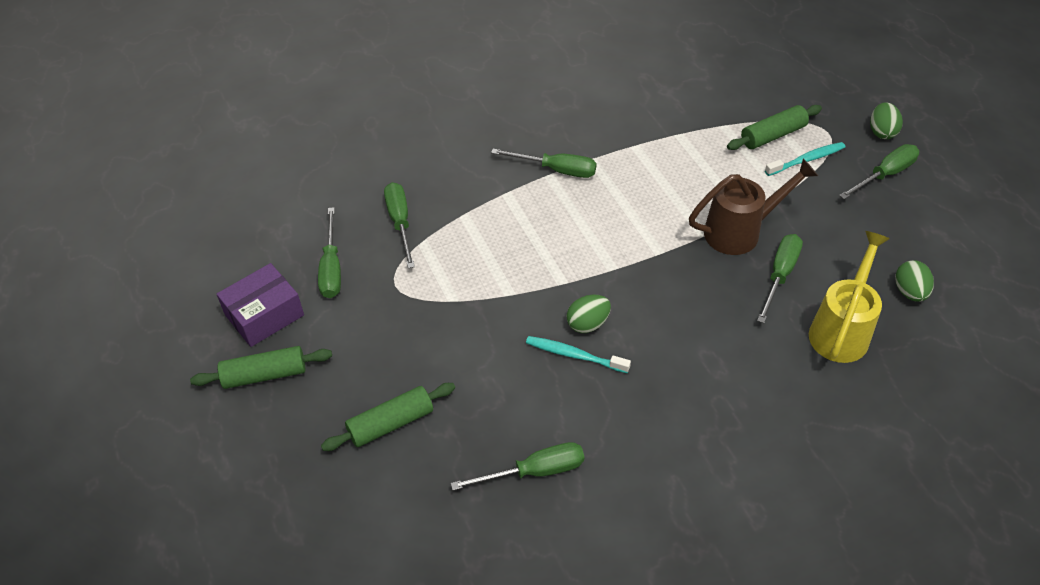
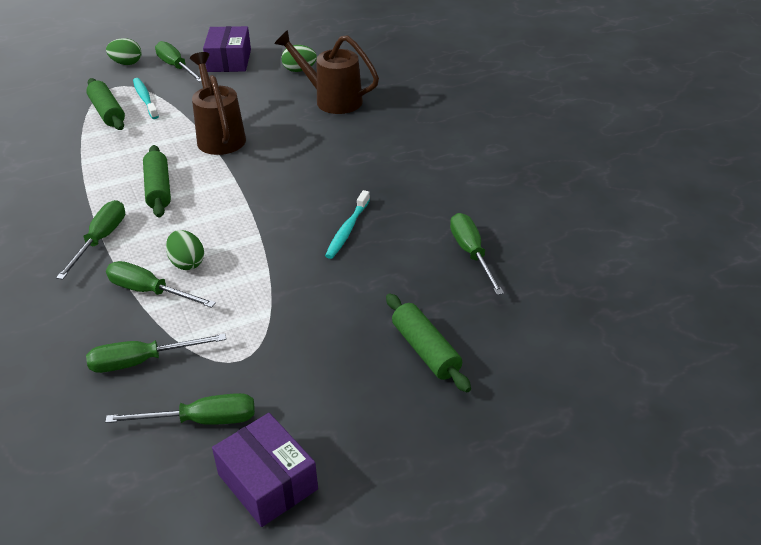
camera: 90 degrees left, 10 degrees down
green rolling pin [190,346,332,389] -> green rolling pin moved to [143,145,171,218]
green egg [566,295,611,333] -> green egg moved to [166,230,204,270]
green screwdriver [757,234,803,323] -> green screwdriver moved to [106,261,216,308]
yellow watering can [809,231,890,363] -> brown watering can [274,30,379,114]
none -> purple box [203,26,251,72]

